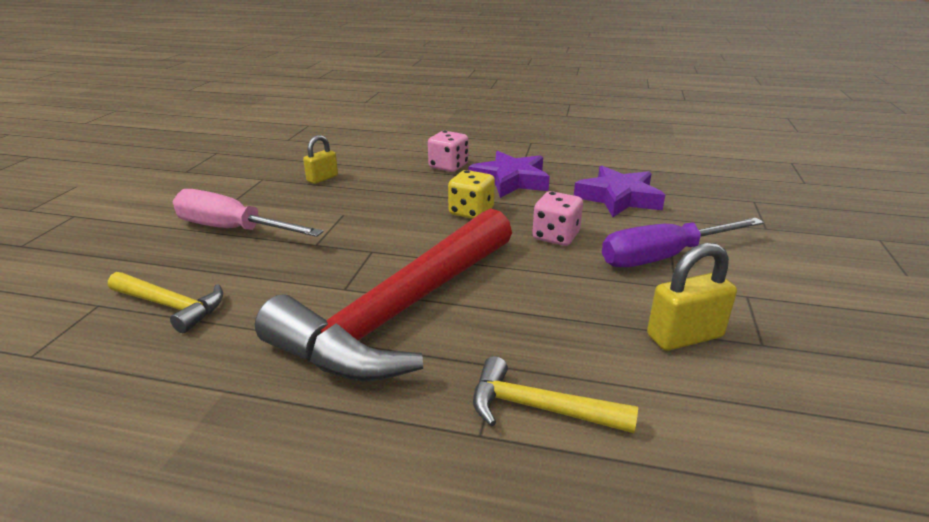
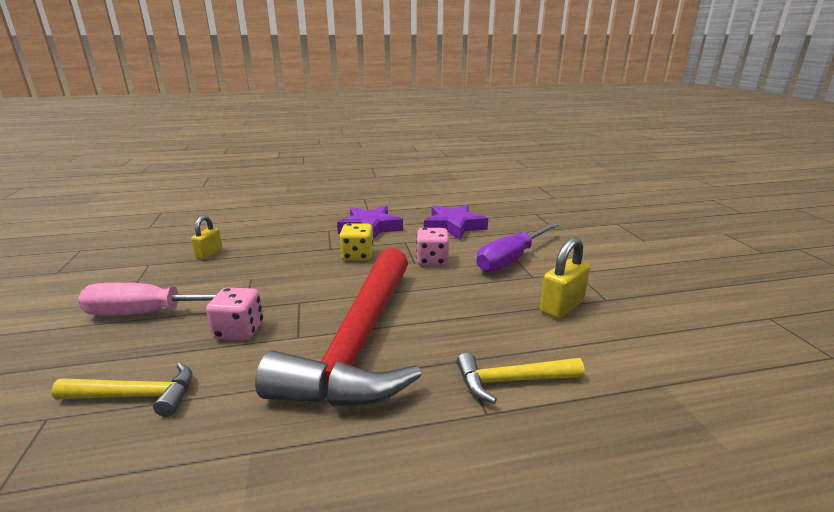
camera: 25 degrees left, 5 degrees down
pink dice [428,131,468,172] -> pink dice moved to [206,288,263,340]

